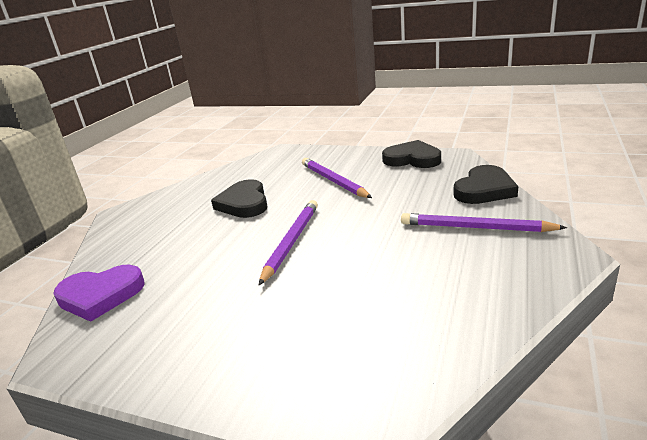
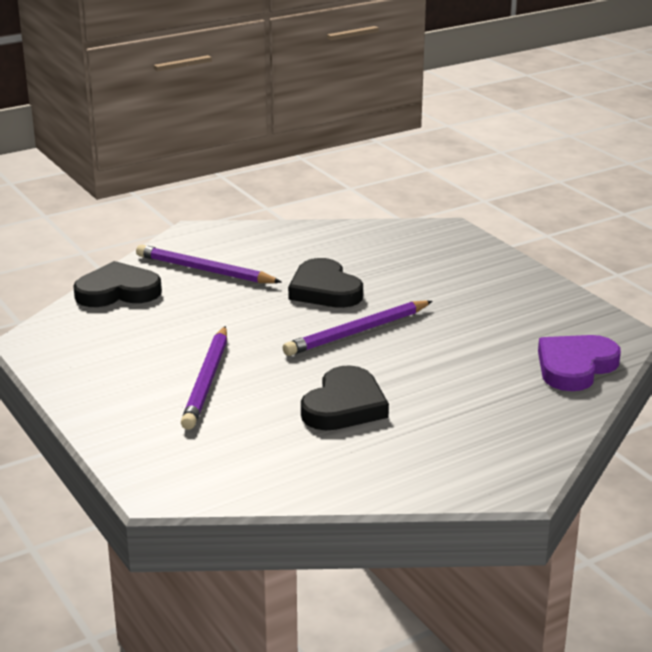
camera: 145 degrees left, 0 degrees up
purple heart [53,264,145,322] -> purple heart turned 75 degrees counterclockwise [538,335,621,391]
black heart [382,140,441,168] -> black heart moved to [288,258,363,308]
purple pencil [401,213,567,232] -> purple pencil turned 150 degrees clockwise [136,245,282,283]

